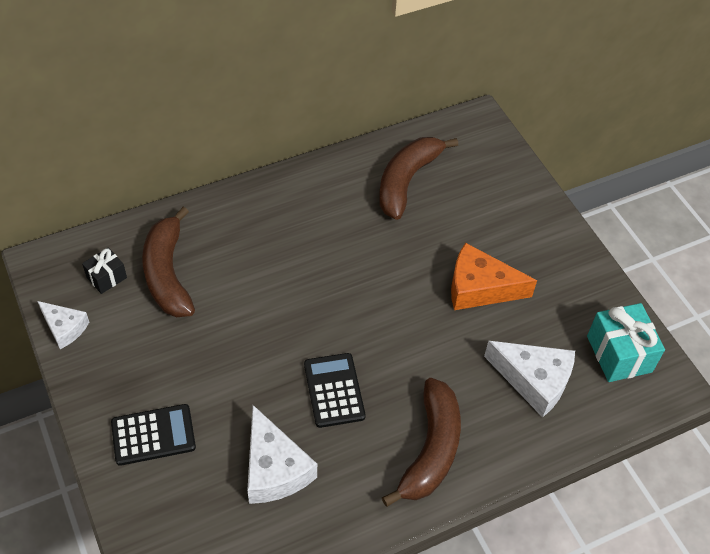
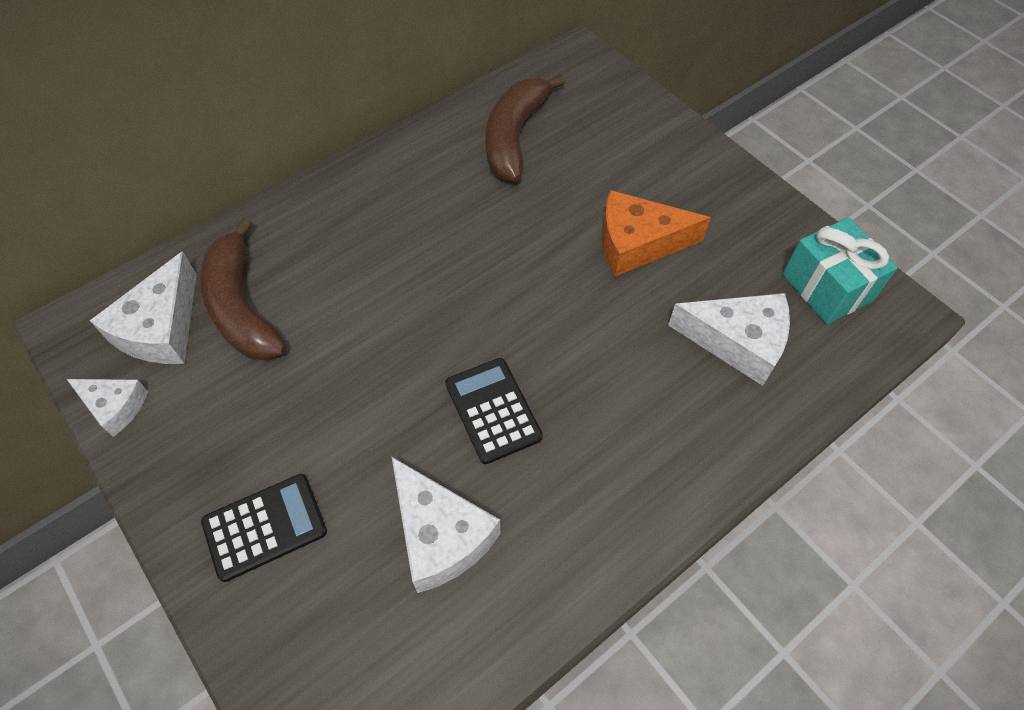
camera: 10 degrees left, 5 degrees up
black gift [82,247,127,294] -> white cheese [90,251,197,364]
brown banana [382,378,461,507] -> none

